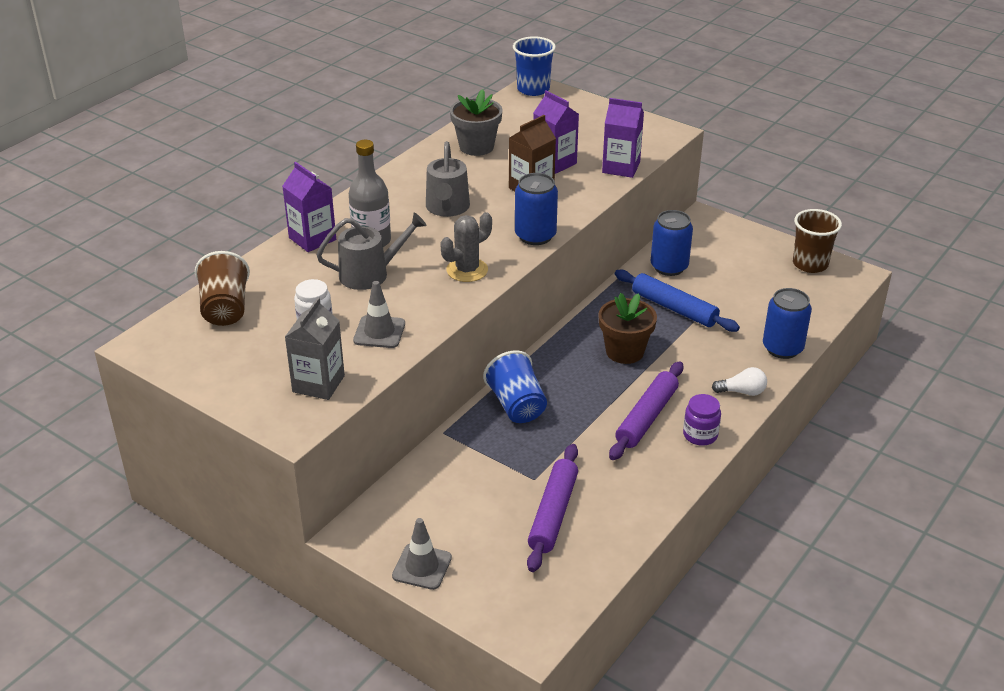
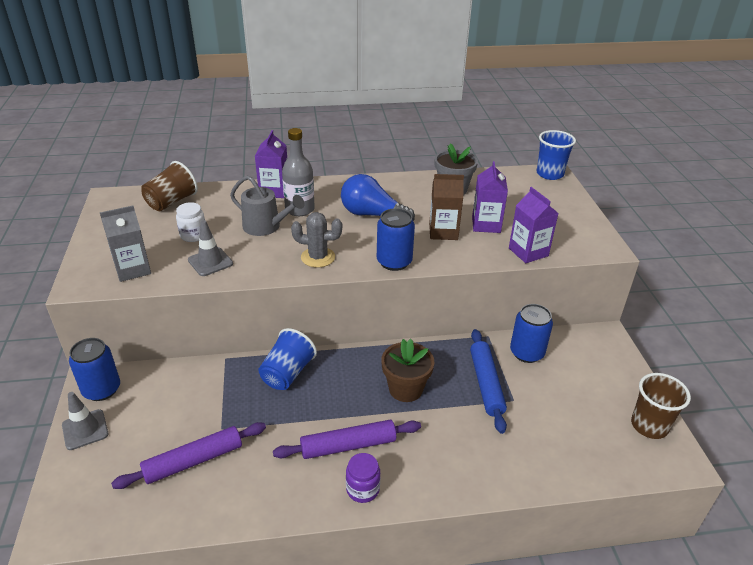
camera: 45 degrees right, 0 degrees up
grey watering can [426,141,470,217] -> blue light bulb [341,174,415,221]
white light bulb [712,367,767,396] -> none
blue can [763,288,812,359] -> blue can moved to [69,338,120,401]

